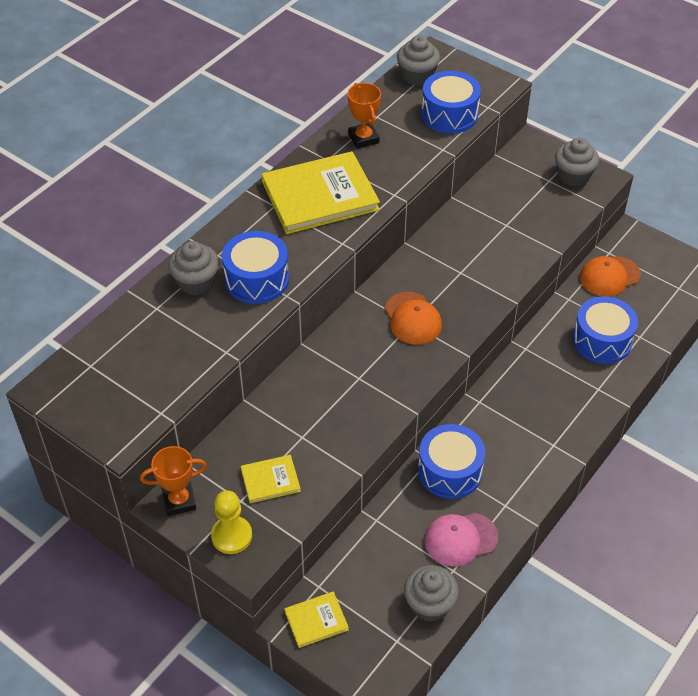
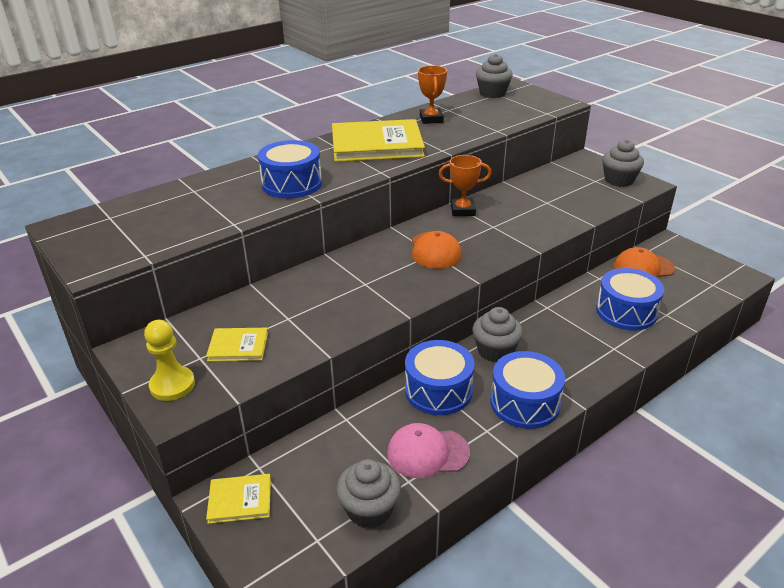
camera: 15 degrees right, 15 degrees down
orange trophy [140,446,207,516] -> orange trophy moved to [439,155,491,216]
grey cupcake [168,241,220,296] -> grey cupcake moved to [472,307,523,362]
blue drum [421,71,481,134] -> blue drum moved to [490,351,565,429]

